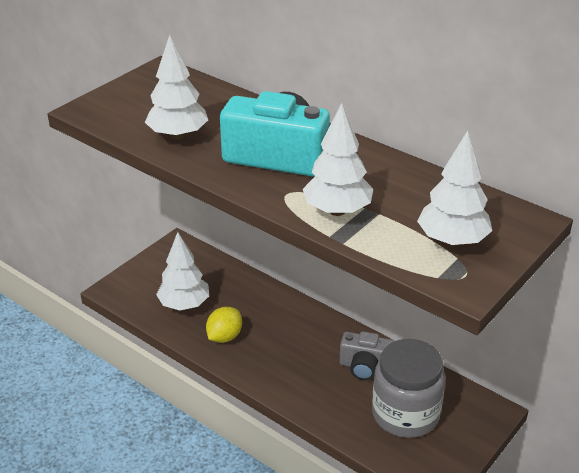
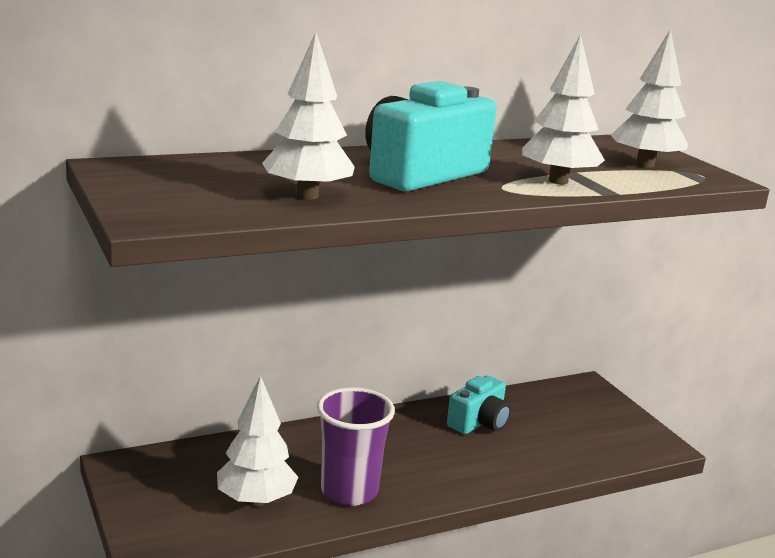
camera: 65 degrees left, 15 degrees down
yellow lemon [206,307,242,343] -> purple cup [317,387,395,506]
grey camera [339,331,395,380] -> turquoise camera [447,375,511,434]
grey jar [372,339,445,438] -> none

